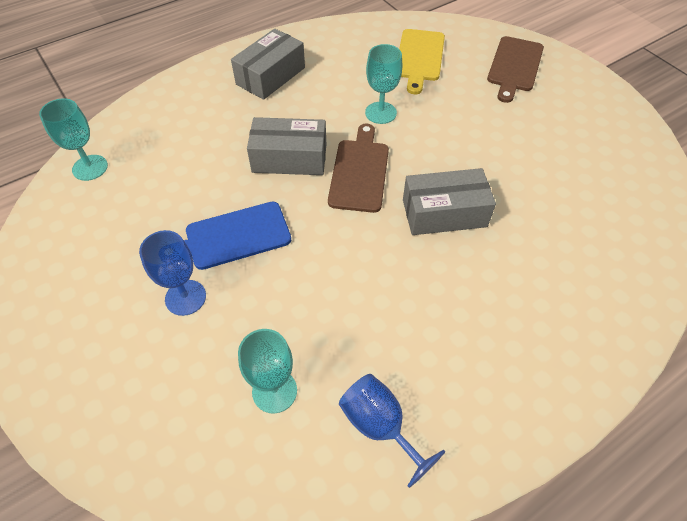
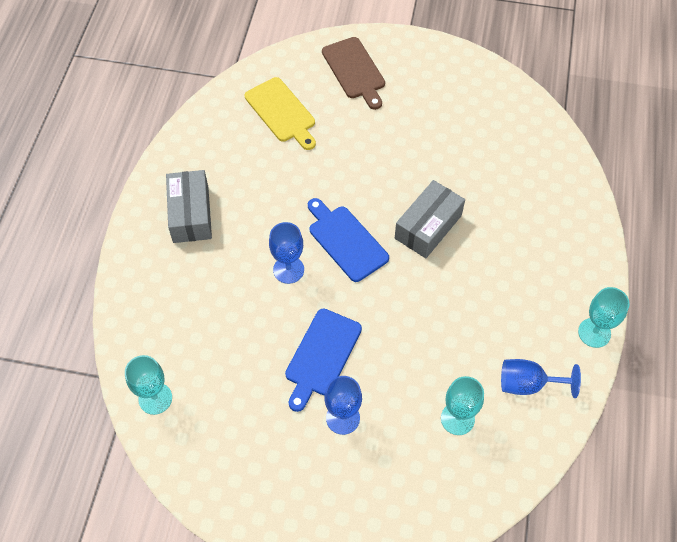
camera: 45 degrees left, 5 degrees up
grey box [247,117,326,175] -> blue goblet [269,222,304,284]
brown cutting board [328,124,389,213] -> blue cutting board [308,198,389,282]
turquoise goblet [365,44,402,124] -> turquoise goblet moved to [578,287,630,348]

